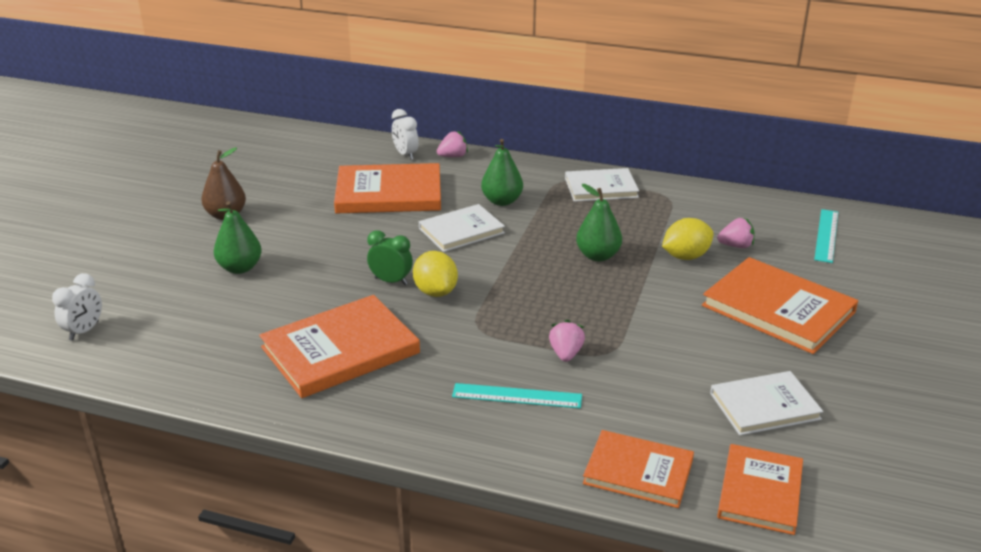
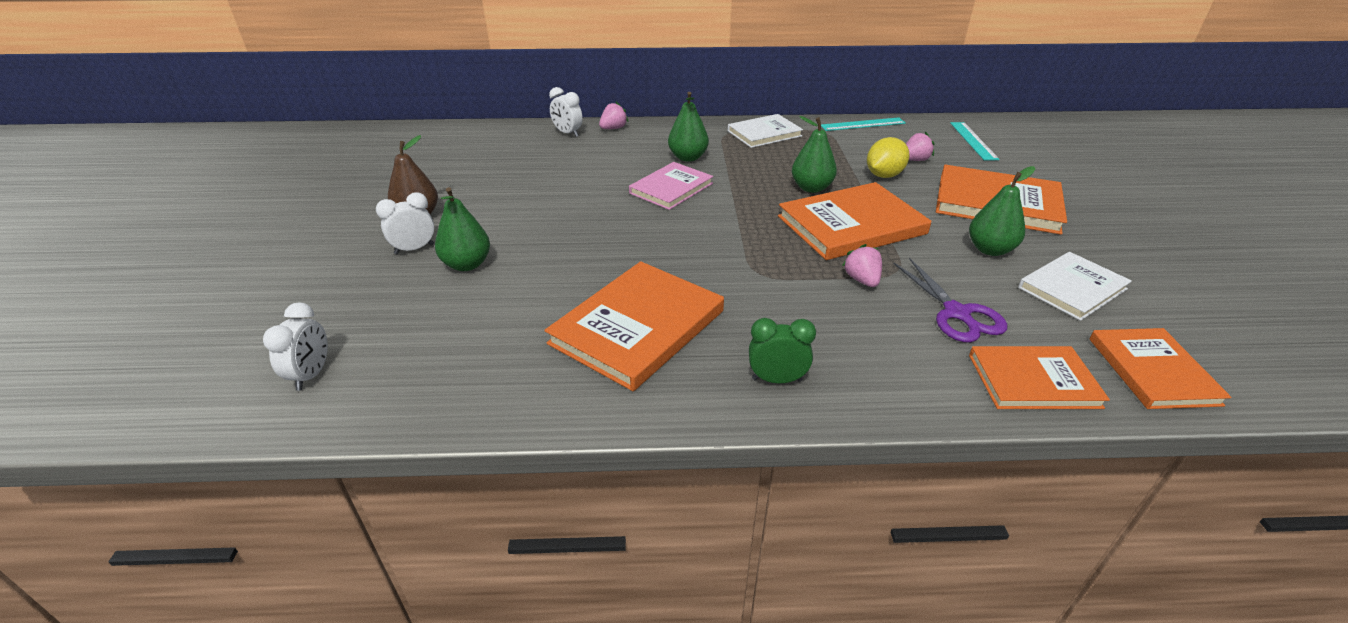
camera: 20 degrees left, 5 degrees up
orange book [334,163,441,213] -> orange book moved to [778,182,932,260]
green clock [367,230,413,285] -> green clock moved to [749,318,816,384]
yellow lemon [413,251,458,297] -> none
white book [419,204,505,252] -> pink book [629,162,713,210]
turquoise ruler [452,383,582,409] -> turquoise ruler moved to [821,117,906,131]
none -> white clock [376,192,434,254]
none -> purple scissors [894,258,1008,343]
none -> green pear [969,166,1035,256]

